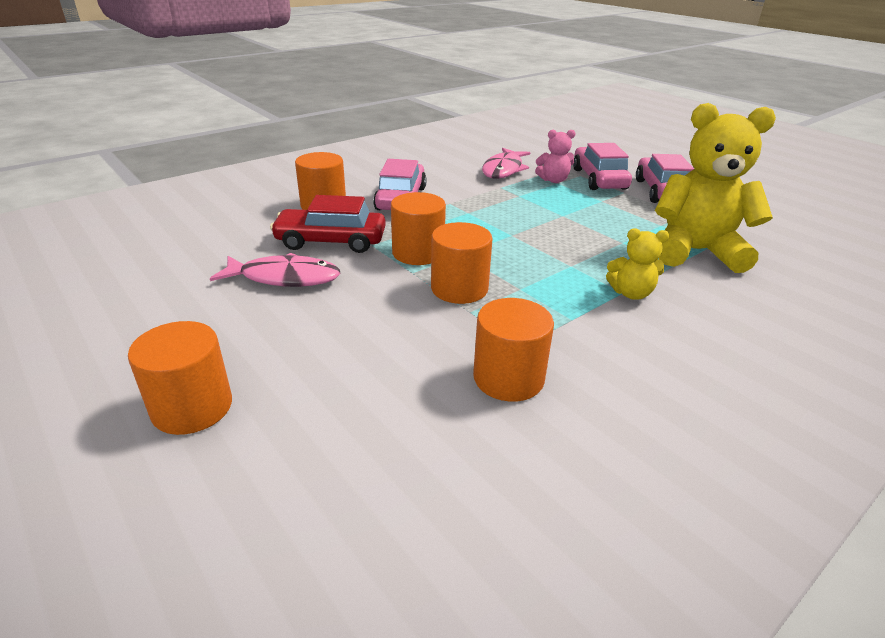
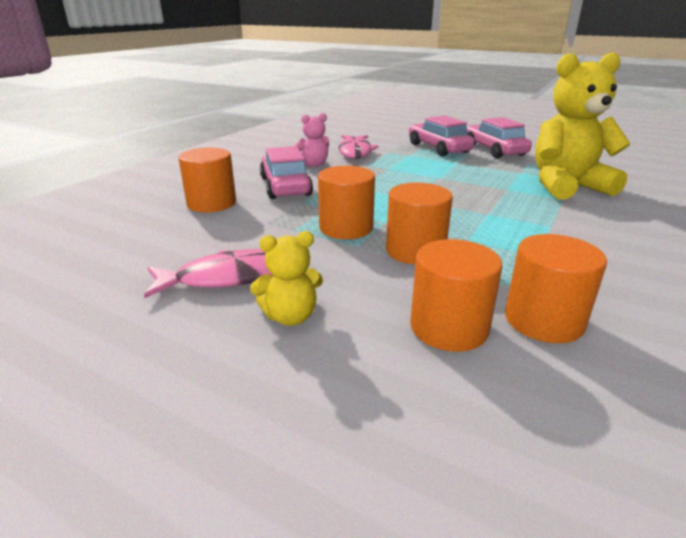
camera: 20 degrees left, 5 degrees down
orange cylinder [128,321,232,435] -> orange cylinder moved to [410,239,502,352]
red car [270,195,386,253] -> none
pink teddy bear [535,130,576,183] -> pink teddy bear moved to [294,113,329,167]
yellow teddy bear [606,228,669,300] -> yellow teddy bear moved to [250,231,323,326]

